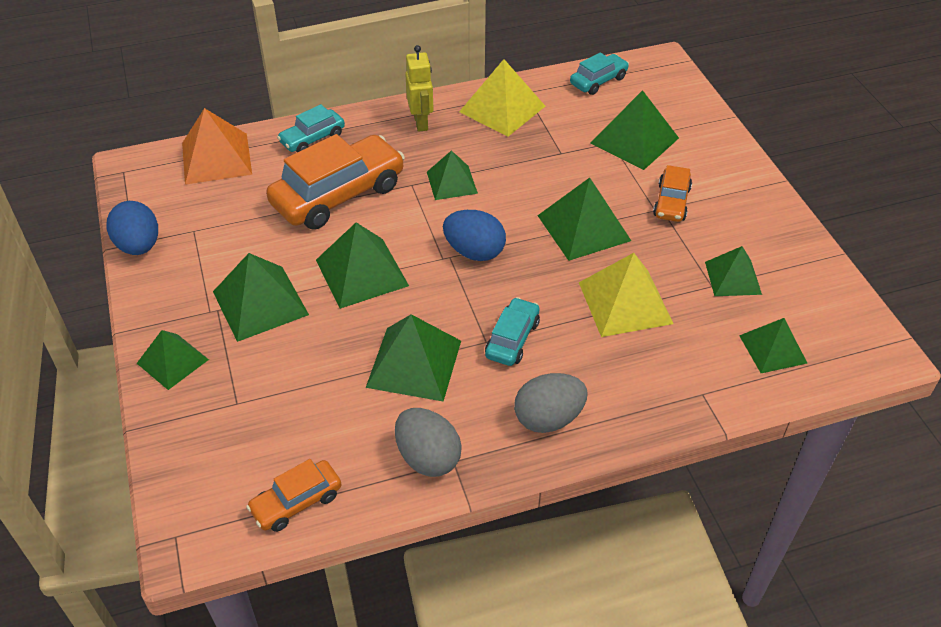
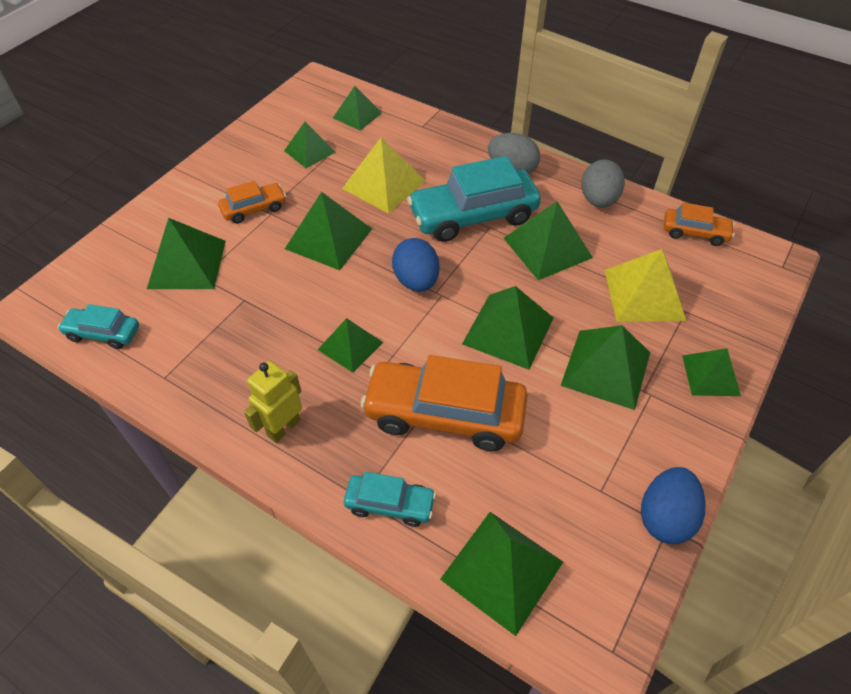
camera: 130 degrees left, 5 degrees up
orange pyramid [182,108,252,185] -> green pyramid [440,512,563,636]
yellow pyramid [459,59,545,137] -> yellow pyramid moved to [605,249,686,322]
turquoise car [485,297,540,366] -> turquoise car [407,156,541,242], size x1.94

